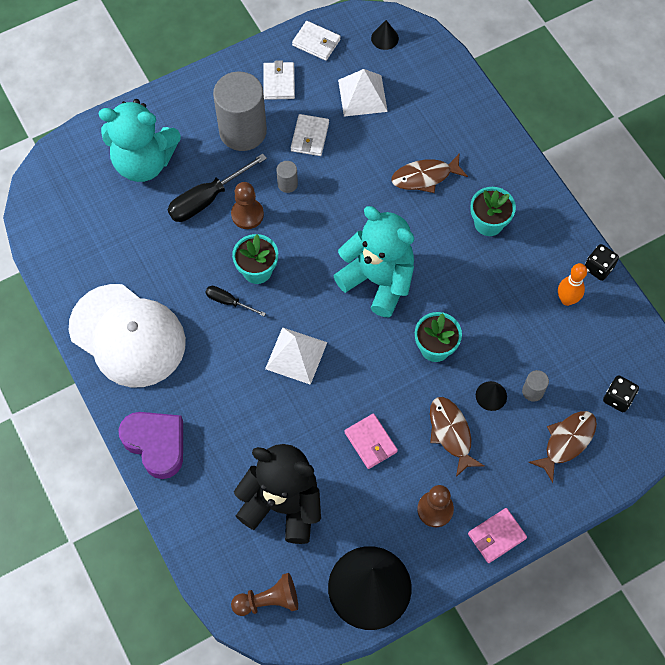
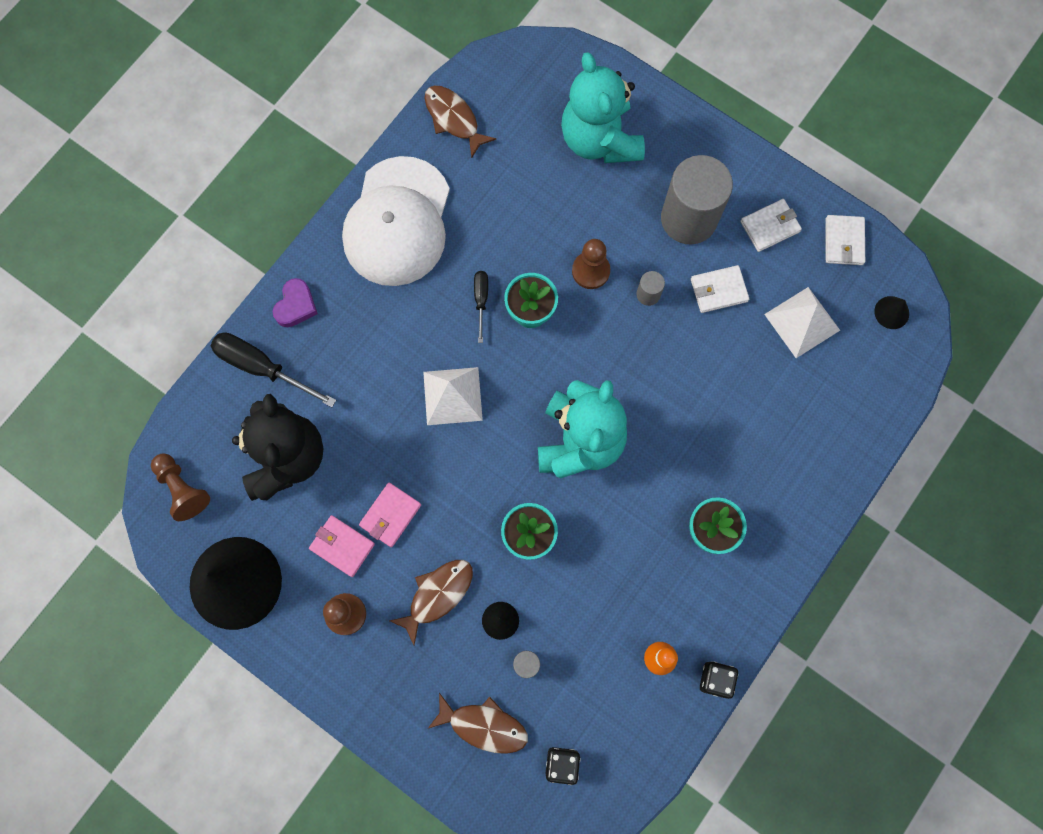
camera: 65 degrees right, 10 degrees up
purple heart [118,412,183,479] -> purple heart [273,278,318,327], size x0.61
black screwdriver [167,154,267,222] -> black screwdriver moved to [211,332,336,407]
brown fish [391,154,468,193] -> brown fish moved to [424,86,496,159]
pink wallet [468,508,527,563] -> pink wallet moved to [309,515,375,577]

